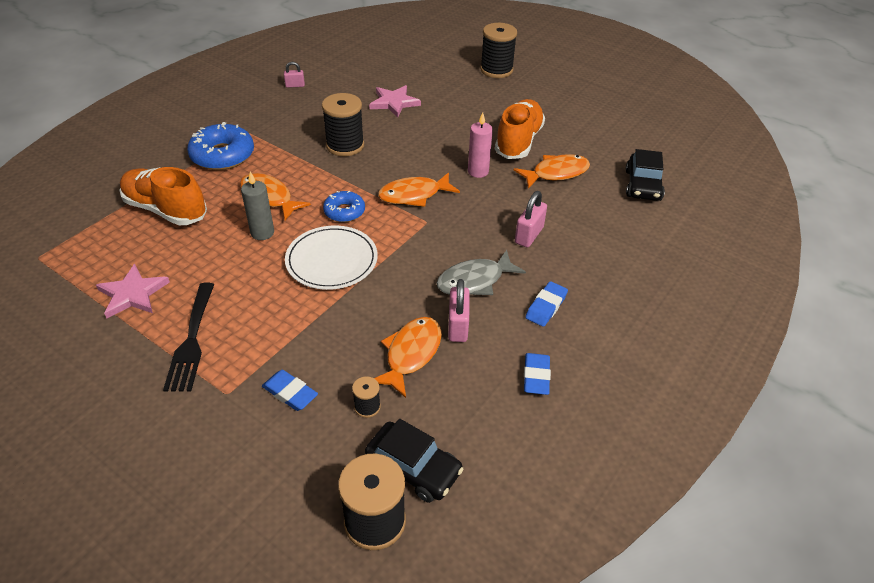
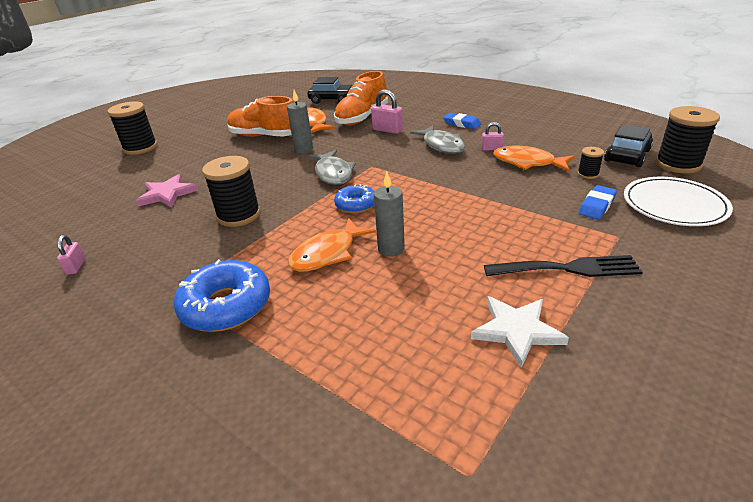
camera: 85 degrees left, 10 degrees down
pink star [96,264,170,319] -> white star [471,296,569,368]
orange shoe [119,167,207,225] -> orange shoe moved to [334,71,388,125]
white plate [285,225,378,290] -> white plate moved to [624,177,733,226]
orange fish [378,172,460,207] -> grey fish [309,150,356,185]
pink padlock [448,279,470,342] -> pink padlock [481,122,504,151], size x0.61
pink candle [468,113,493,178] -> grey candle [287,90,313,153]
blue eraser [524,353,551,395] -> none

